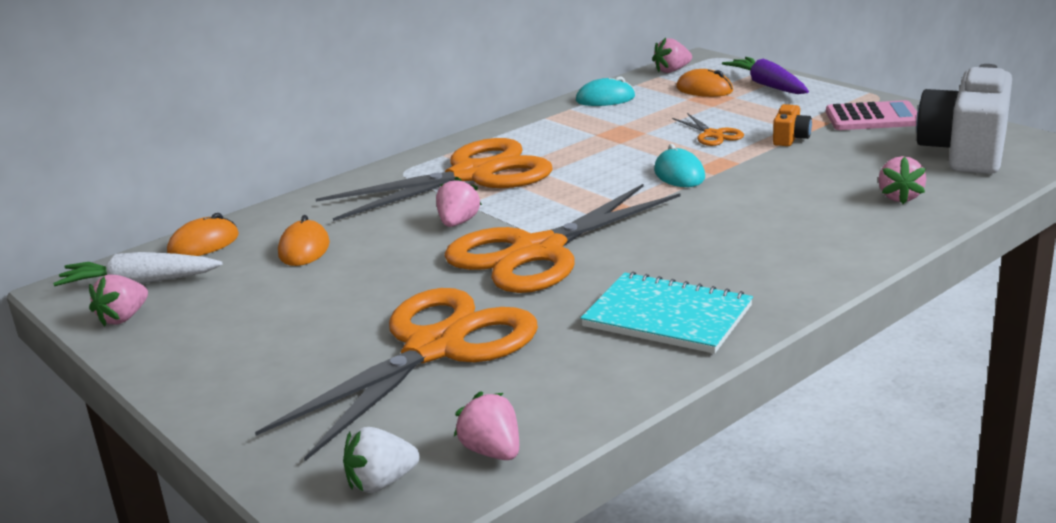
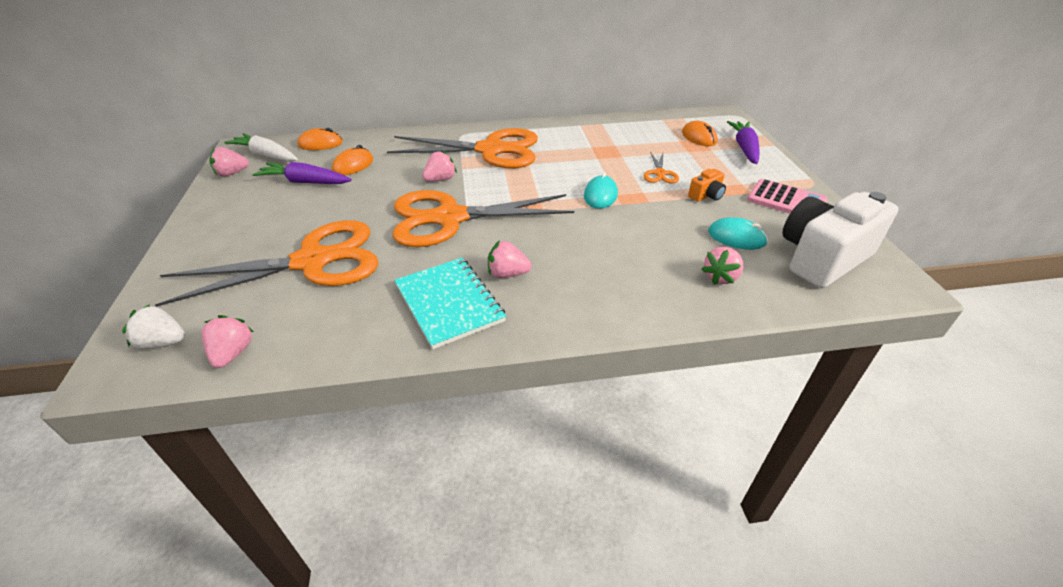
camera: 30 degrees right, 15 degrees up
turquoise mouse [576,76,635,106] -> turquoise mouse moved to [708,217,768,250]
pink strawberry [652,38,692,73] -> pink strawberry moved to [488,240,532,278]
none -> purple carrot [252,162,352,184]

